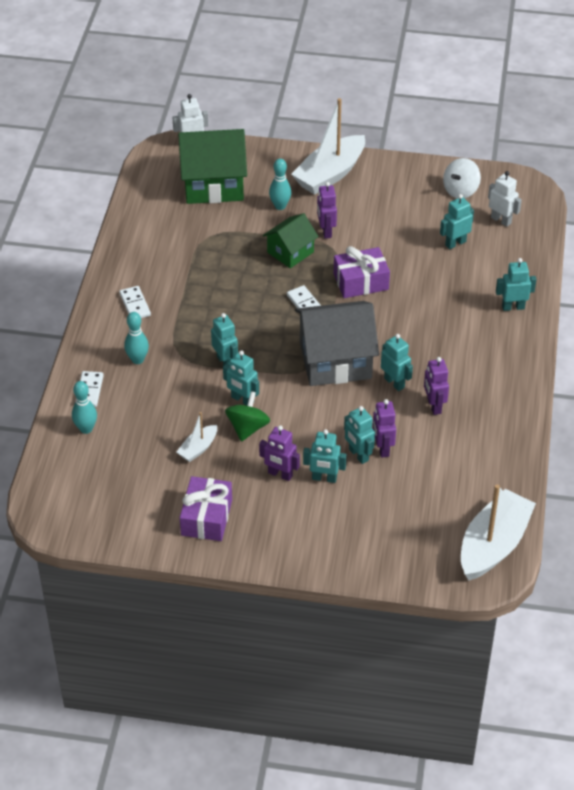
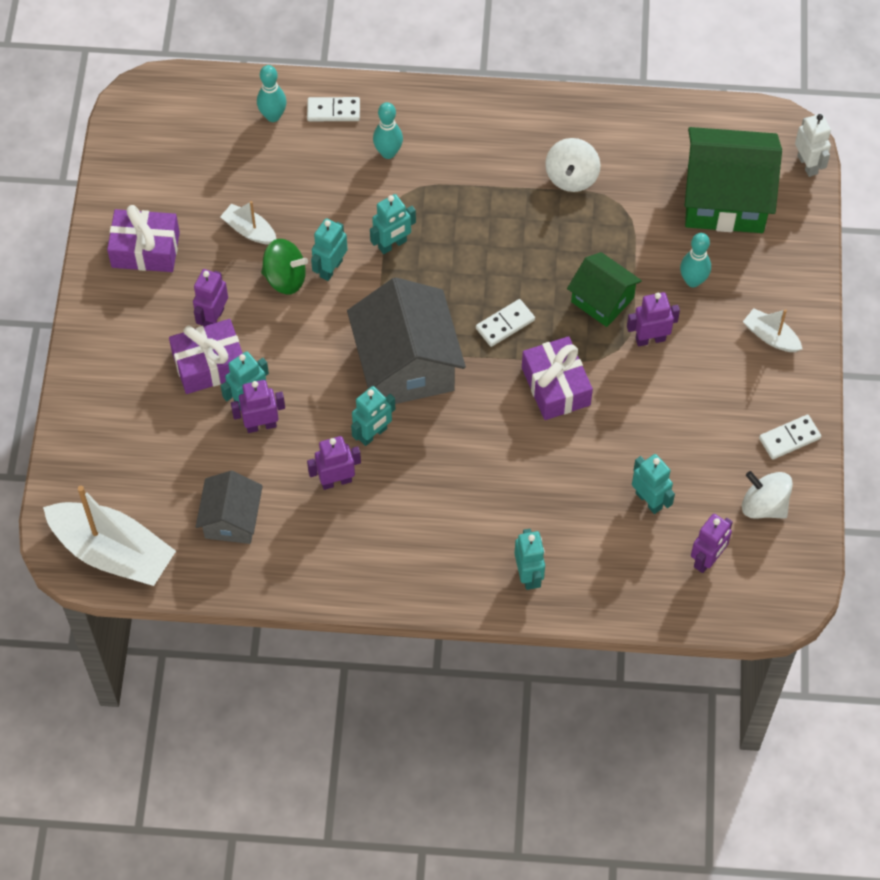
camera: 85 degrees right, 15 degrees up
white domino [119,286,151,318] -> white domino moved to [759,415,821,460]
green house [178,129,247,204] -> green house turned 75 degrees counterclockwise [685,127,782,233]
white boat [291,98,365,195] -> white boat [743,308,802,352], size x0.48
turquoise robot [303,429,347,483] -> purple gift [169,319,243,394]
white robot [488,171,522,227] -> purple robot [691,514,733,573]
none -> grey house [196,471,263,544]
none -> white spinning top [545,138,600,192]

